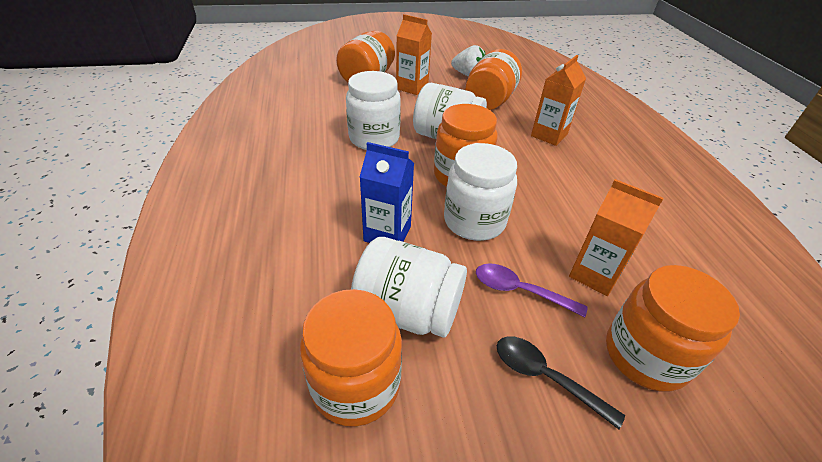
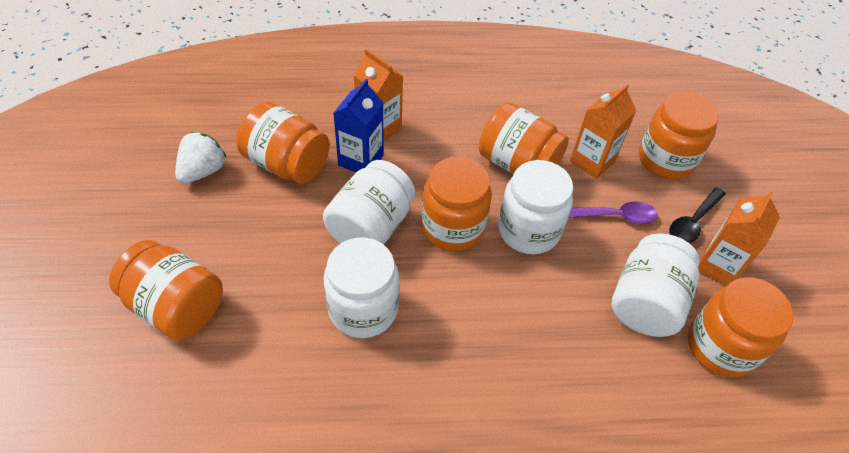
camera: 85 degrees left, 10 degrees up
blue carton [360,142,414,243] -> blue carton moved to [333,79,384,172]
orange carton [396,14,432,95] -> orange carton moved to [698,191,780,286]
purple spoon [476,263,588,317] -> purple spoon turned 120 degrees counterclockwise [569,202,658,224]
none -> orange jar [479,102,569,174]

